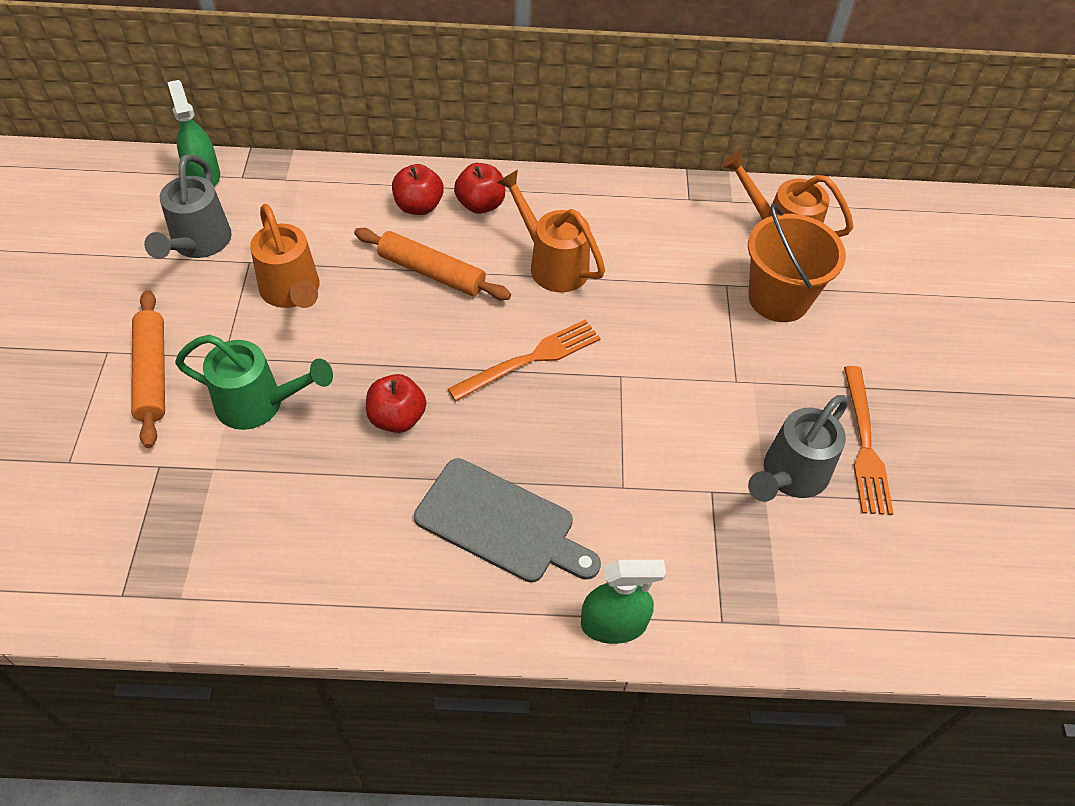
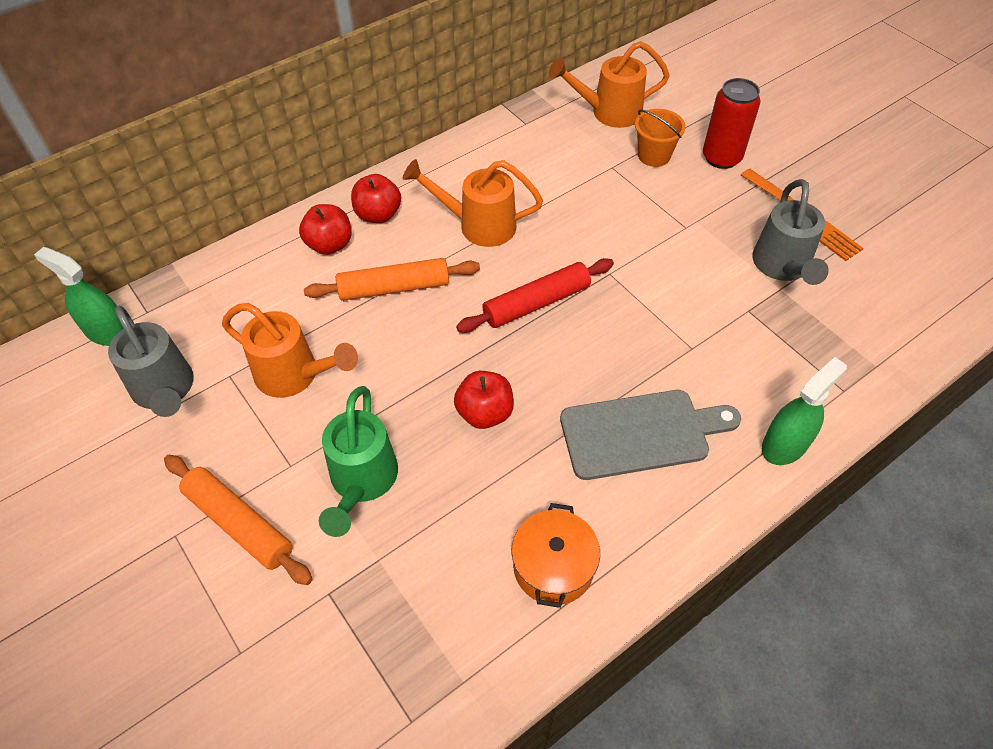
camera: 35 degrees left, 0 degrees up
green watering can [175,335,333,430] -> green watering can turned 120 degrees clockwise [319,386,398,537]
orange fork [448,320,601,401] -> red rolling pin [456,258,614,333]
orange bucket [748,204,846,322] -> orange bucket [635,109,686,167], size x0.61
none -> orange pot [511,503,600,608]
none -> red can [703,78,761,169]

